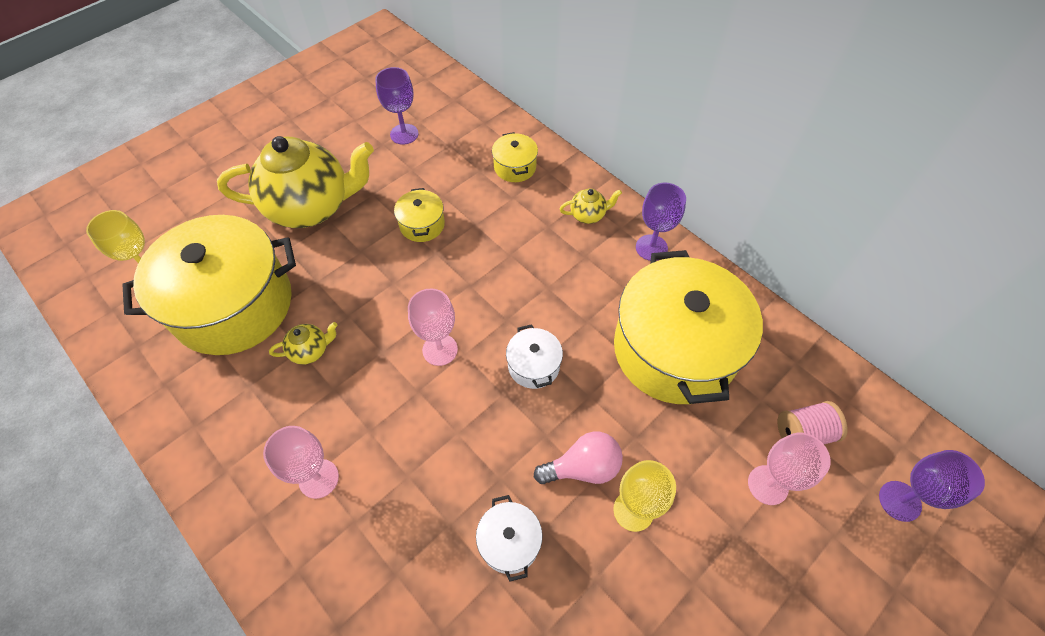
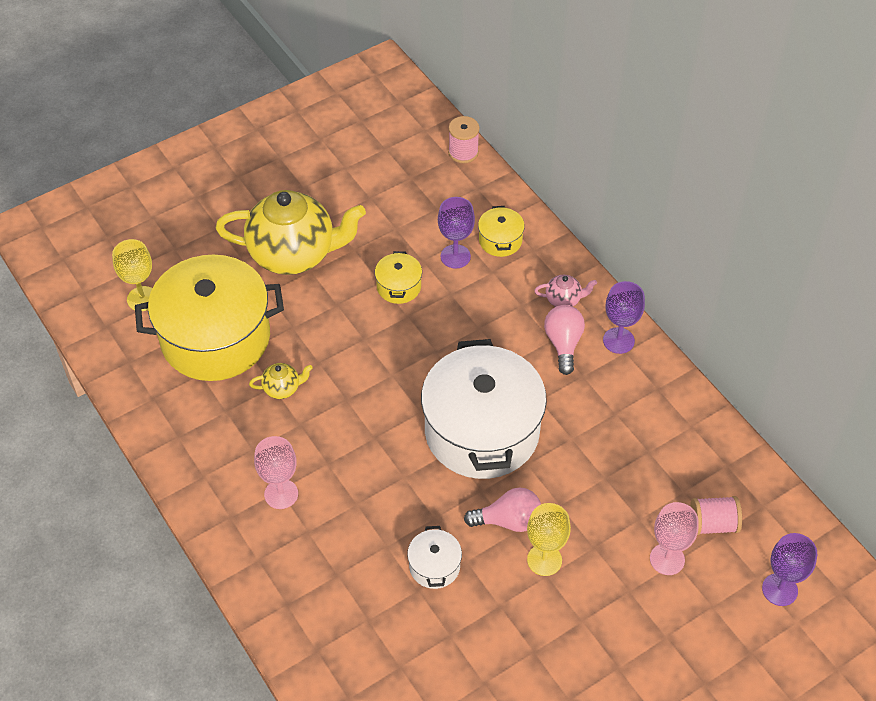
camera: 10 degrees right, 5 degrees down
purple goblet [375,67,418,145] -> purple goblet moved to [438,197,475,269]
pink goblet [408,289,458,366] -> none
white pot [506,324,563,389] -> white pot [421,339,547,479], size x2.40
yellow teapot [560,188,622,224] -> pink teapot [534,275,597,307]
yellow pot [614,250,763,404] -> none
none -> pink spool [448,116,479,163]
none -> pink light bulb [544,305,585,375]

